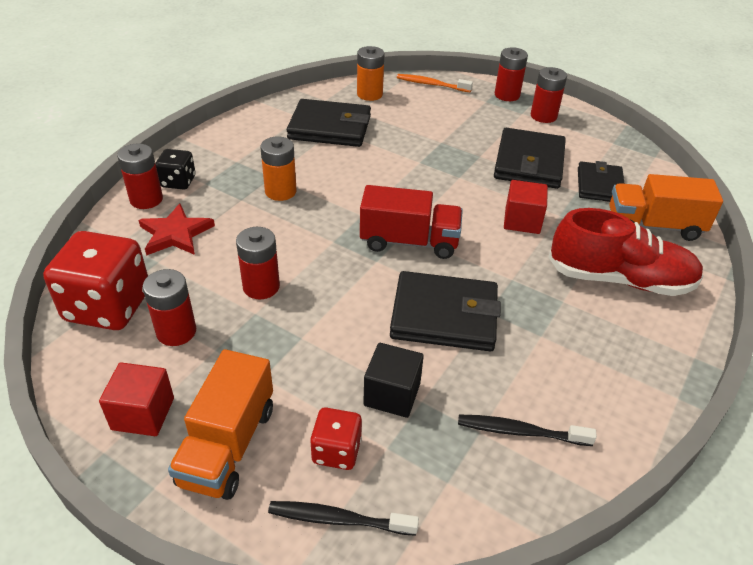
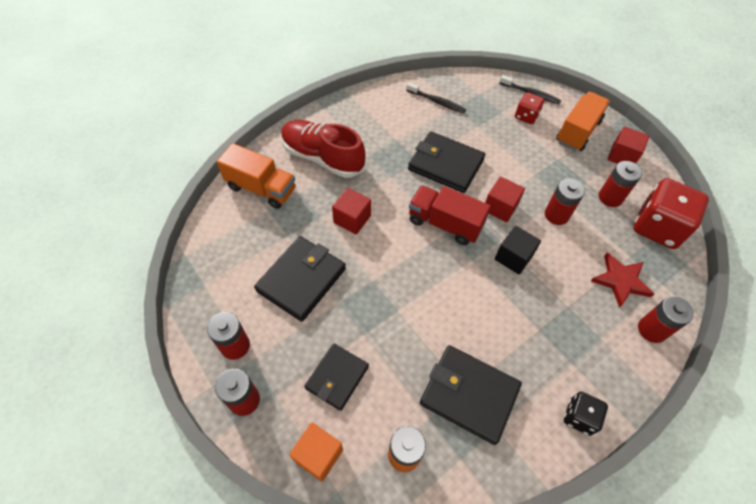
camera: 160 degrees left, 15 degrees up
black dice [155,149,196,190] -> black dice moved to [564,392,608,436]
orange battery [260,137,297,201] -> none
black cube [363,343,424,418] -> black cube moved to [495,226,541,275]
orange toothbrush [397,74,473,92] -> orange cube [289,423,343,482]
black wallet [578,161,625,202] -> black wallet moved to [304,343,369,411]
none -> red cube [485,177,525,222]

